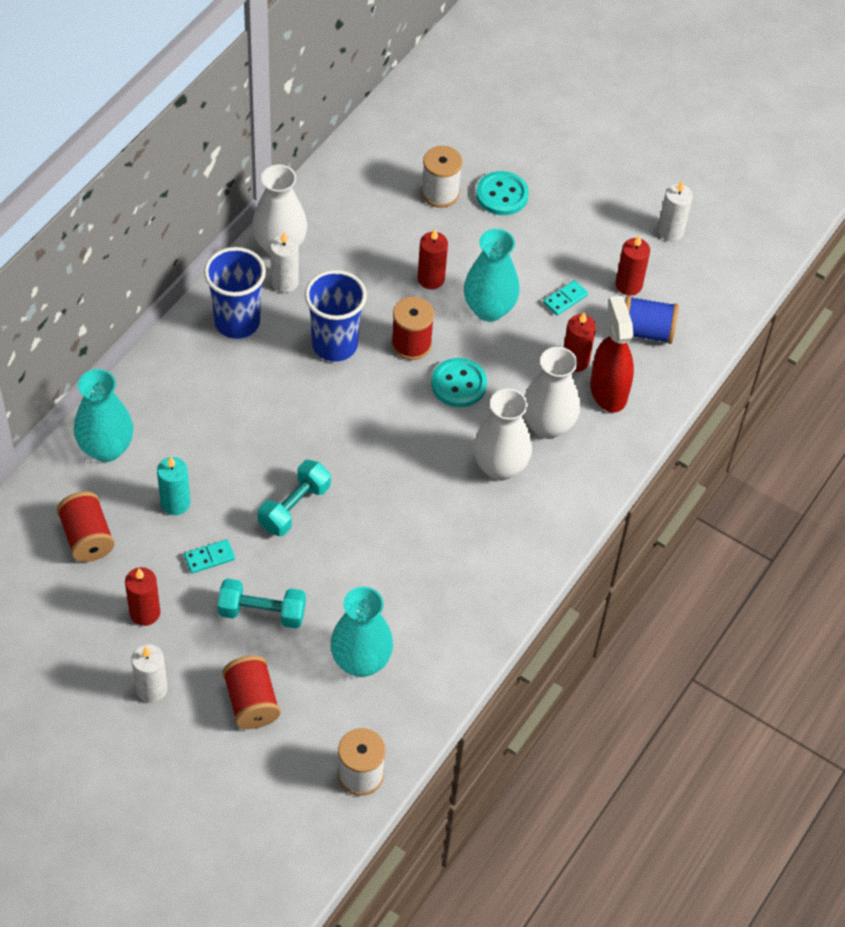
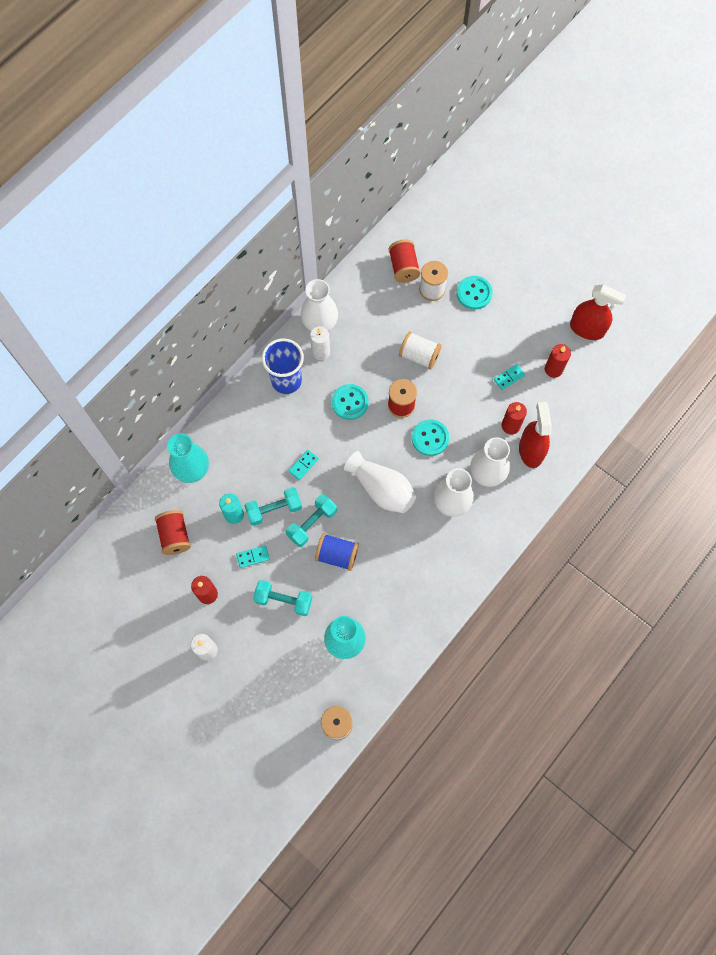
camera: 10 degrees right, 15 degrees up
red spool [222,655,280,729] -> red spool moved to [389,239,421,283]
blue cup [305,270,367,362] -> turquoise button [332,384,368,420]
red candle [418,229,448,289] -> white spool [399,331,442,369]
turquoise vase [464,229,520,322] -> none
blue spool [625,296,679,344] -> blue spool moved to [315,533,359,571]
white candle [658,180,693,241] -> red spray bottle [570,284,626,340]
none -> turquoise dumbbell [244,487,302,526]
none -> turquoise domino [288,450,319,480]
none -> white vase [344,451,416,513]

